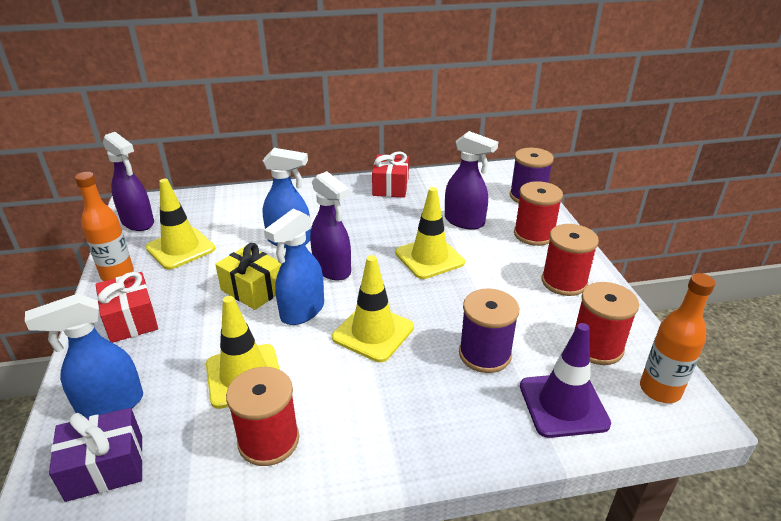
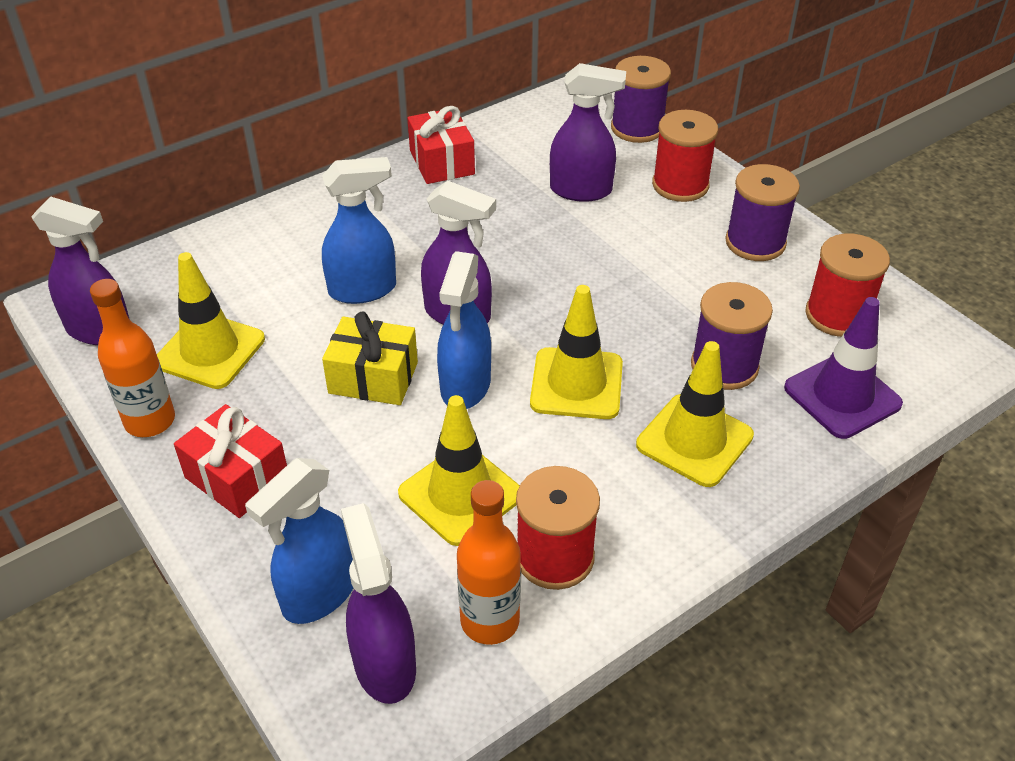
camera: 25 degrees left, 10 degrees up
purple gift [49,408,143,502] -> purple spray bottle [341,503,416,704]
yellow traffic cone [395,187,465,279] -> yellow traffic cone moved to [636,341,754,487]
red spool [542,224,599,296] -> purple spool [725,164,800,261]
orange bottle [640,273,715,403] -> orange bottle moved to [457,480,521,645]

